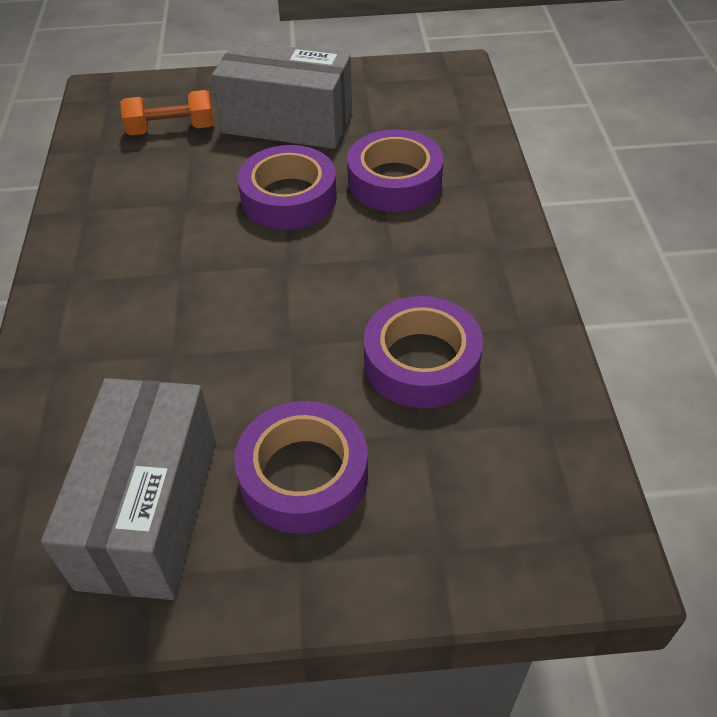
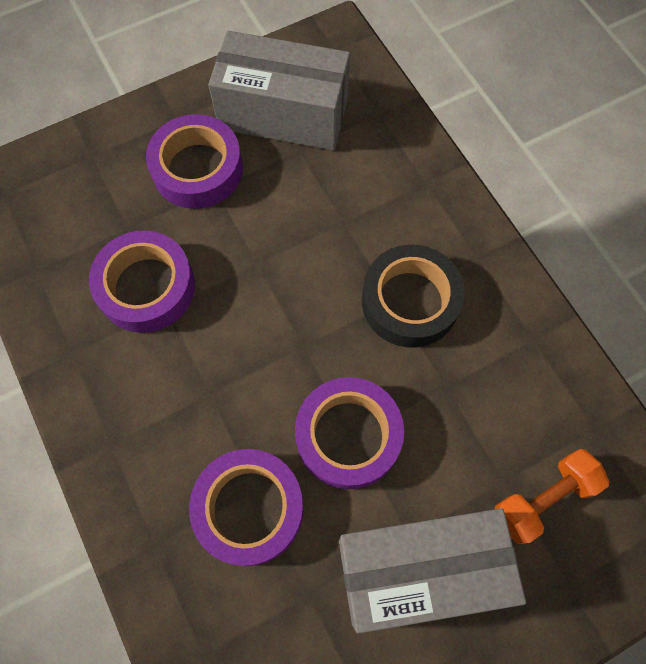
camera: 155 degrees right, 20 degrees up
grey box [41,378,216,600] -> grey box turned 60 degrees counterclockwise [208,31,350,150]
none -> black tape [362,244,465,348]

